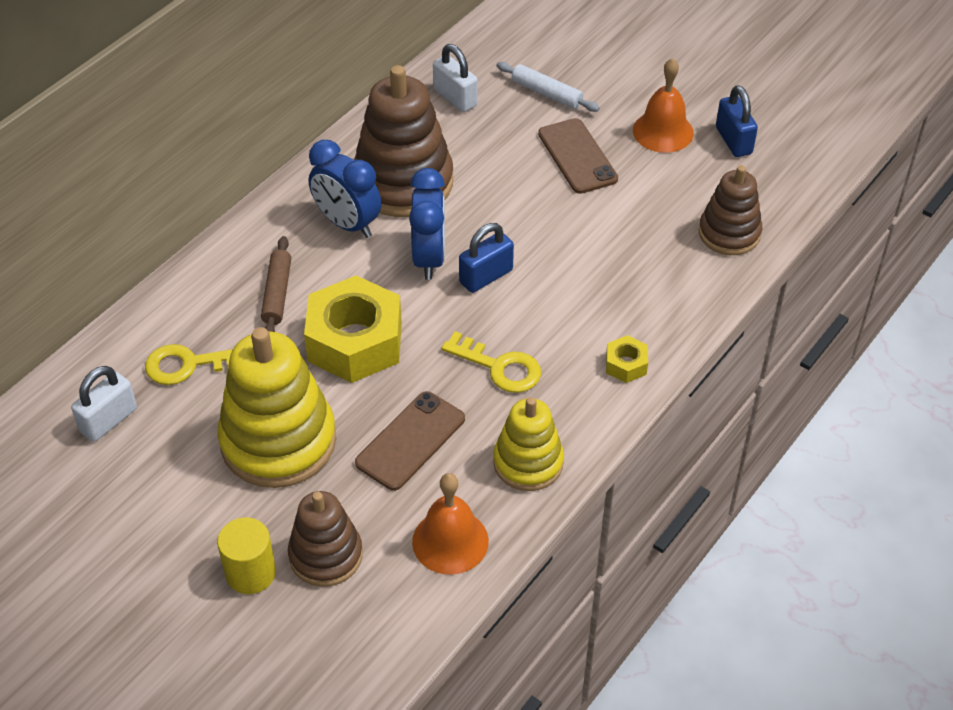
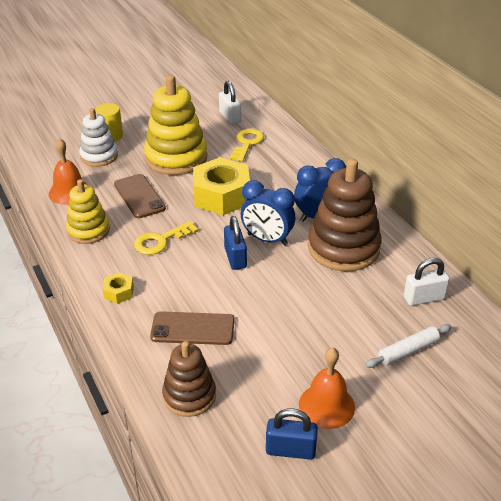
camera: 115 degrees right, 10 degrees down
brown rolling pin [261,236,291,332] -> none
brown stacking toy [288,491,363,587] -> white stacking toy [79,108,118,167]
brown phone [538,118,618,194] -> brown phone moved to [150,311,235,345]

